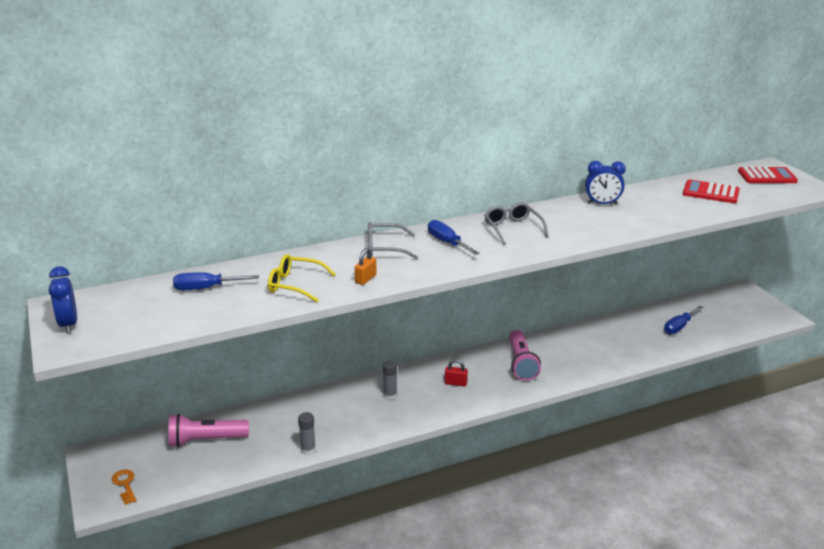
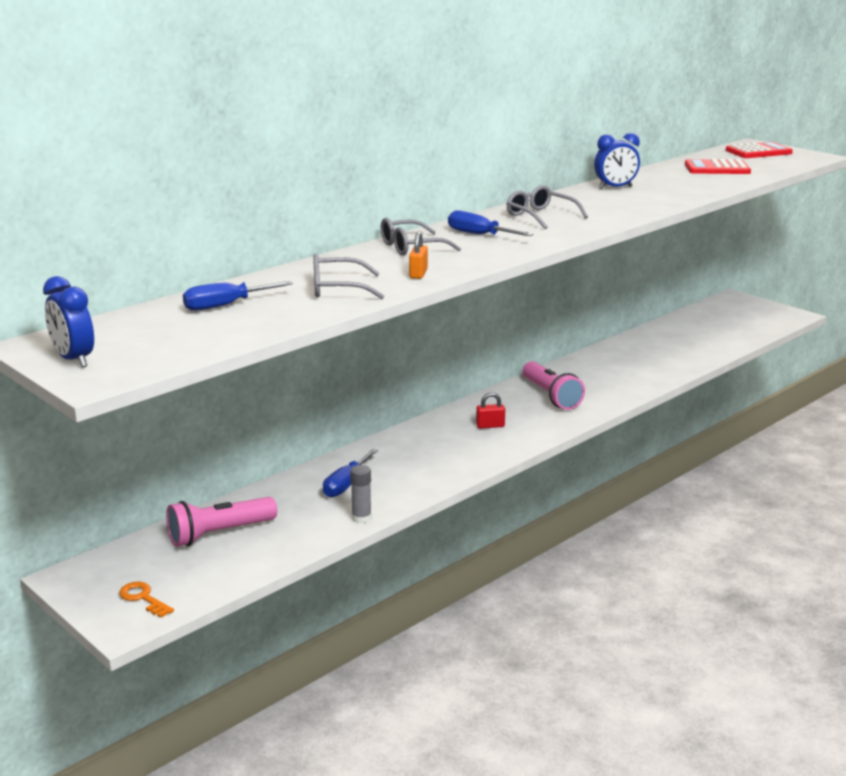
camera: 20 degrees left, 5 degrees down
yellow glasses [268,254,336,302] -> grey glasses [313,254,384,299]
grey glue stick [383,360,397,400] -> none
blue screwdriver [664,306,703,334] -> blue screwdriver moved to [323,449,378,498]

